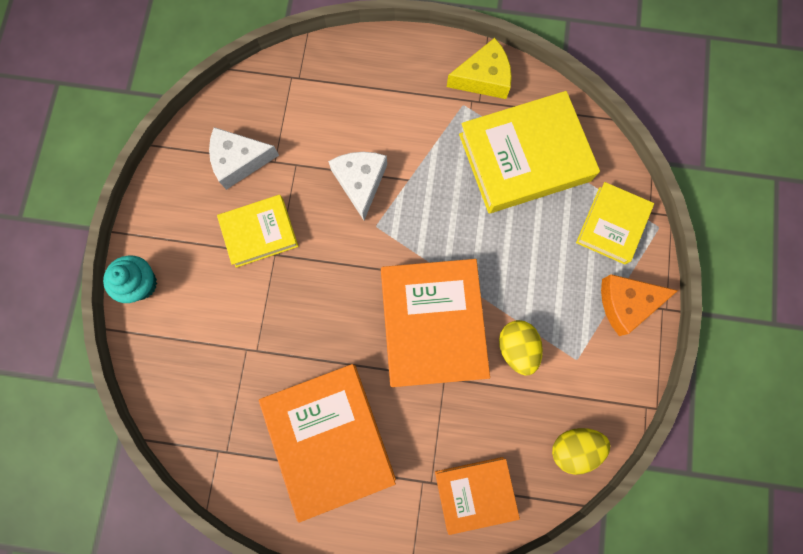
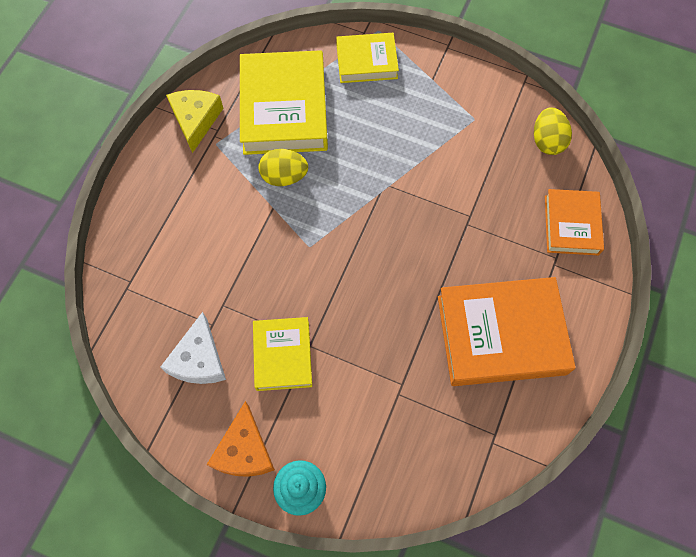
camera: 75 degrees left, 10 degrees down
white cheese [328,152,387,220] -> none
orange book [381,259,490,387] -> none
yellow egg [499,320,543,376] -> yellow egg moved to [258,149,308,186]
yellow book [576,182,654,264] -> yellow book turned 45 degrees counterclockwise [336,33,399,83]
orange cheese [601,274,678,336] -> orange cheese moved to [207,401,275,477]

